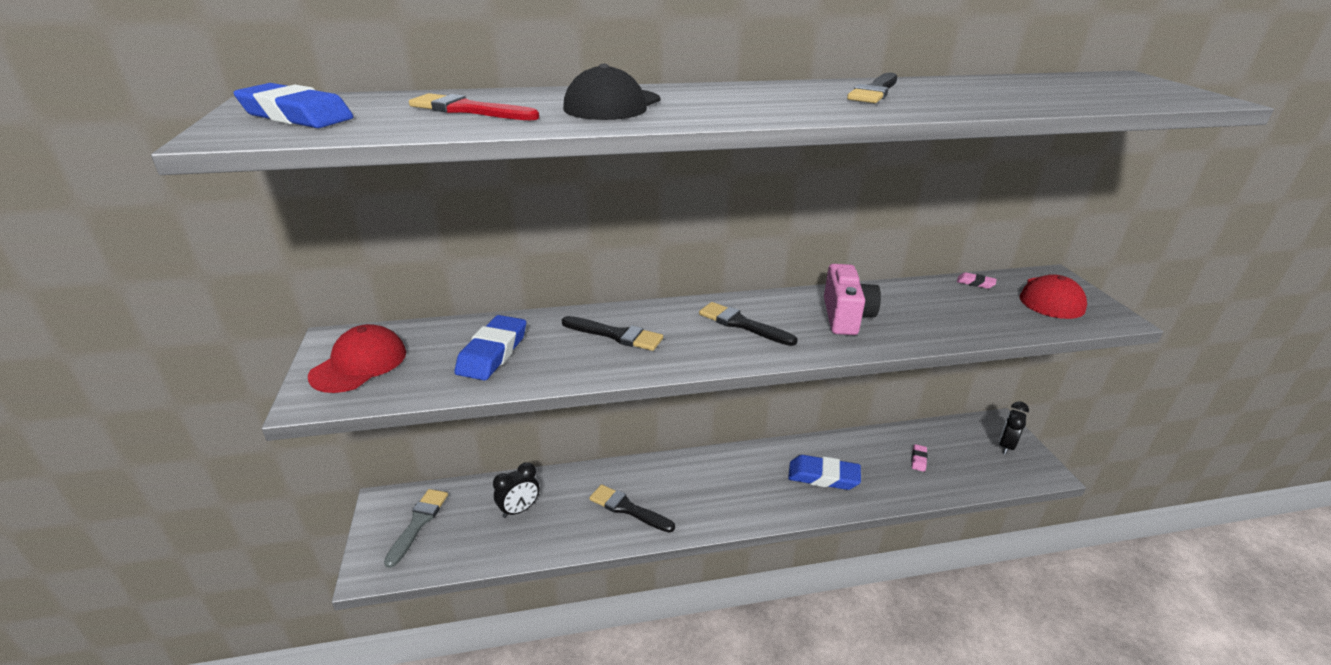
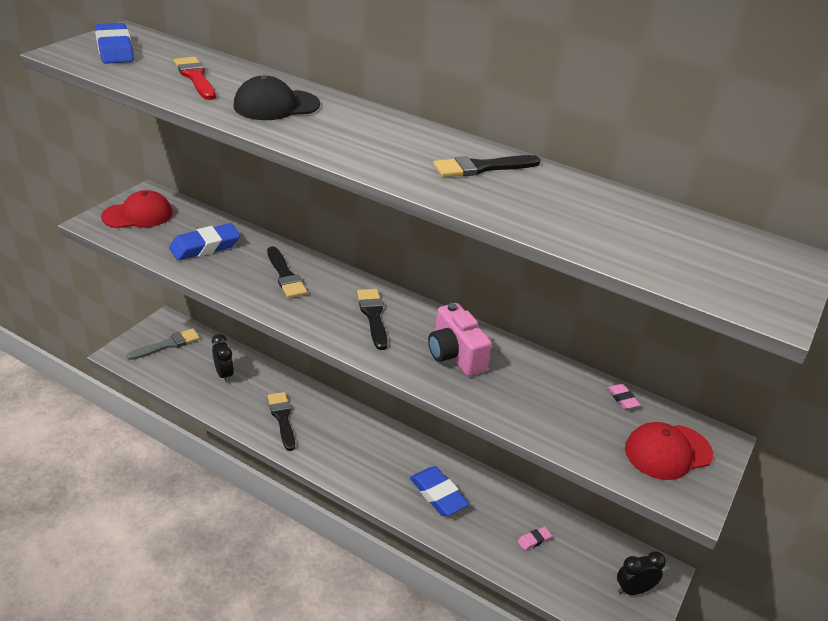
camera: 40 degrees right, 5 degrees up
black clock [493,462,540,518] -> black clock turned 120 degrees counterclockwise [212,334,234,383]
pink camera [824,264,881,335] -> pink camera turned 105 degrees clockwise [428,303,492,376]

